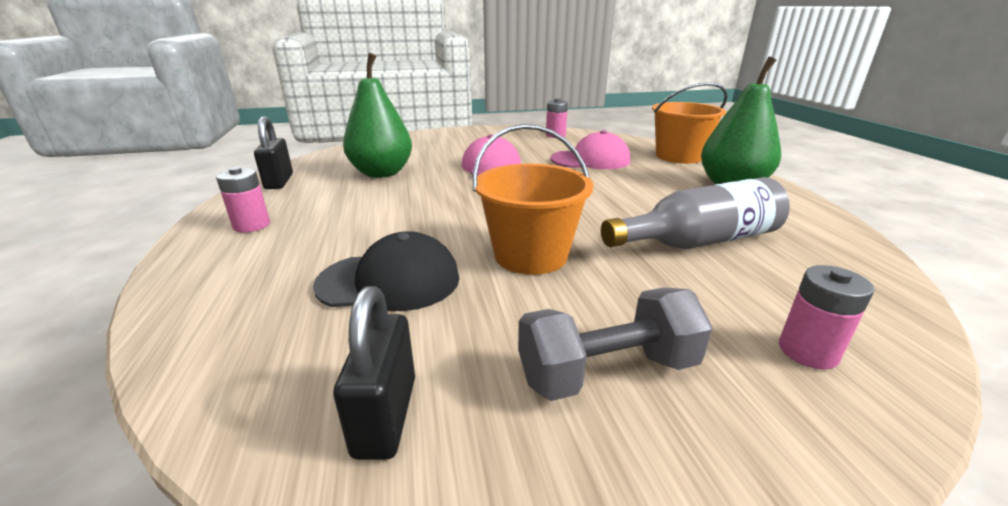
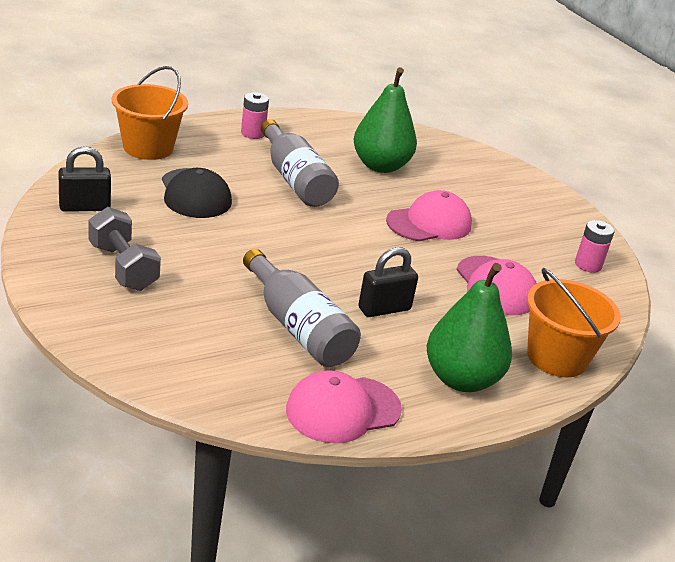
camera: 70 degrees right, 5 degrees up
black padlock [254,117,293,189] -> black padlock moved to [358,247,418,317]
orange bucket [472,124,594,275] -> orange bucket moved to [112,66,188,160]
pink battery [779,265,874,369] -> none
none -> grey bottle [261,119,339,207]
none -> pink cap [286,370,402,444]

